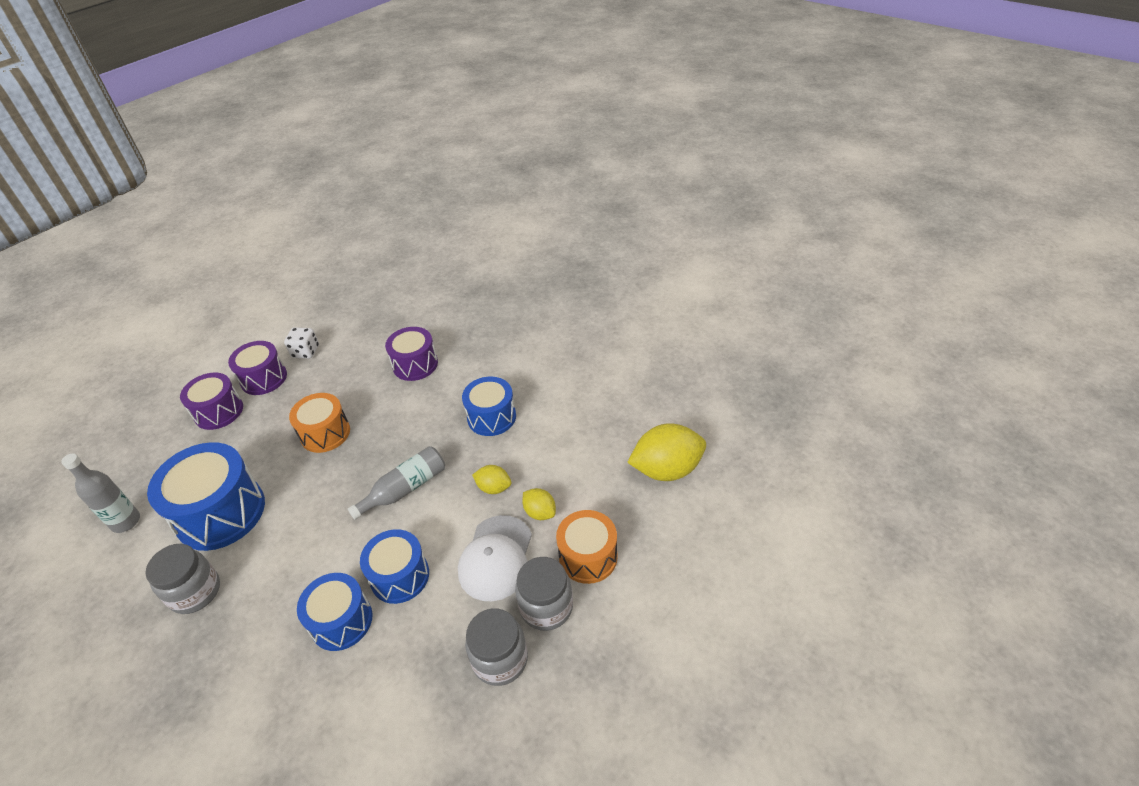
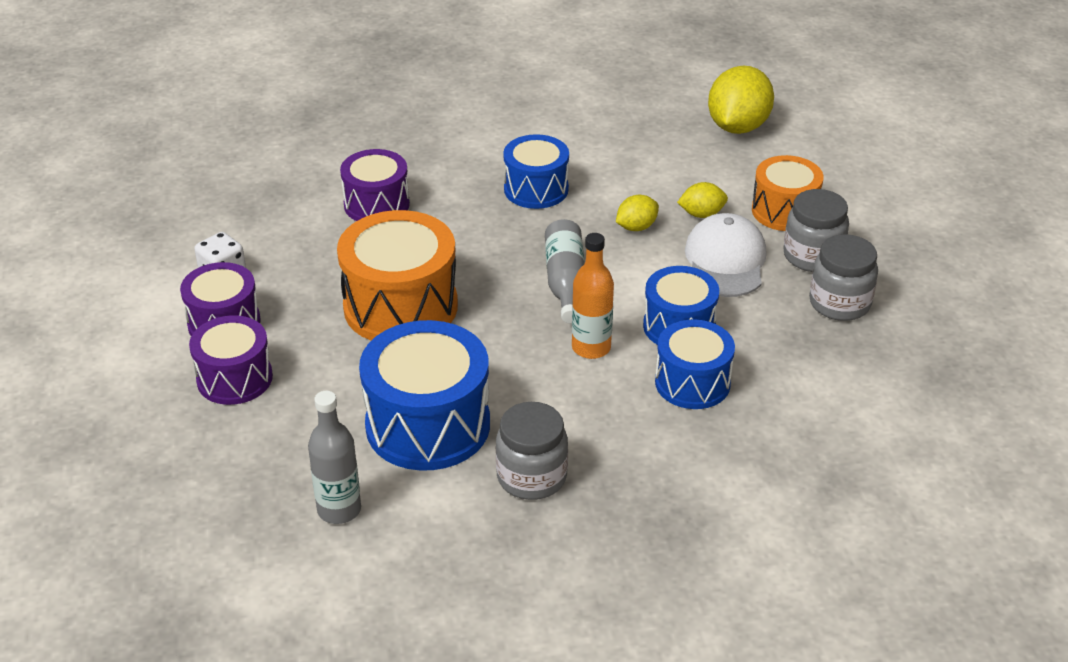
camera: 55 degrees left, 5 degrees down
orange drum [289,393,350,453] -> orange drum [337,210,458,340], size x1.60
white cap [458,515,532,601] -> white cap turned 135 degrees counterclockwise [685,213,767,297]
none -> orange bottle [572,233,614,359]

